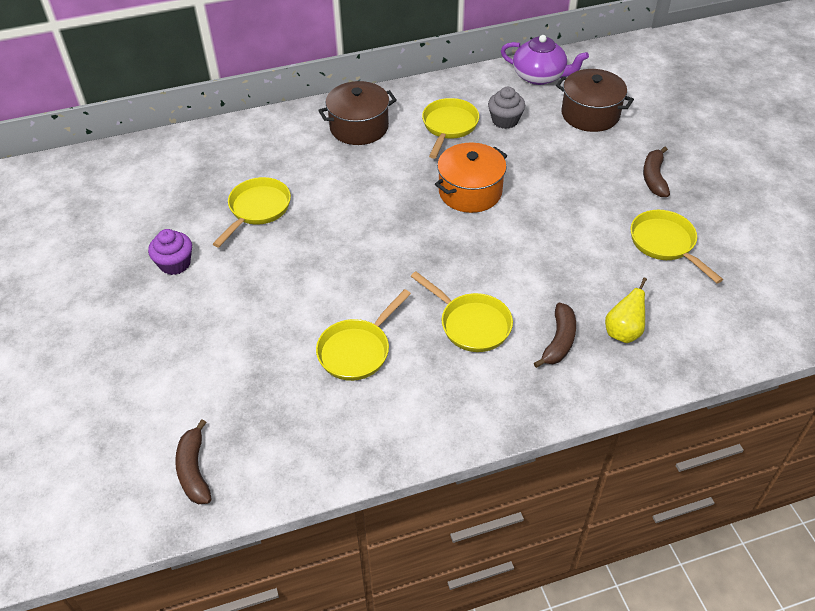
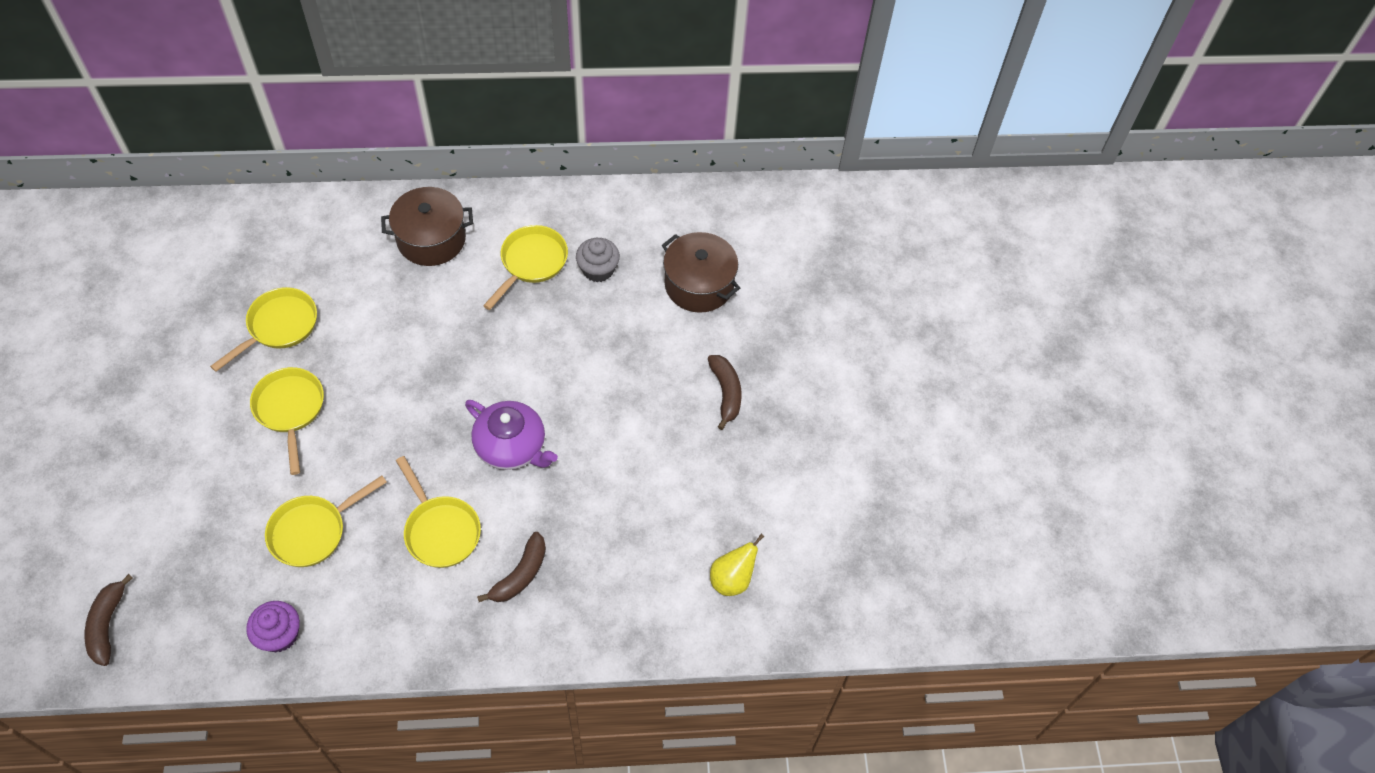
camera: 10 degrees right, 10 degrees up
purple cupcake [148,229,192,275] -> purple cupcake moved to [246,601,300,652]
orange pot [435,143,507,213] -> none
purple teapot [501,35,589,85] -> purple teapot moved to [465,400,558,470]
yellow pear [605,278,647,343] -> yellow pear moved to [710,534,764,596]
yellow pan [630,210,723,284] -> yellow pan moved to [250,367,324,475]
brown banana [643,147,670,197] -> brown banana turned 150 degrees clockwise [708,355,742,430]

